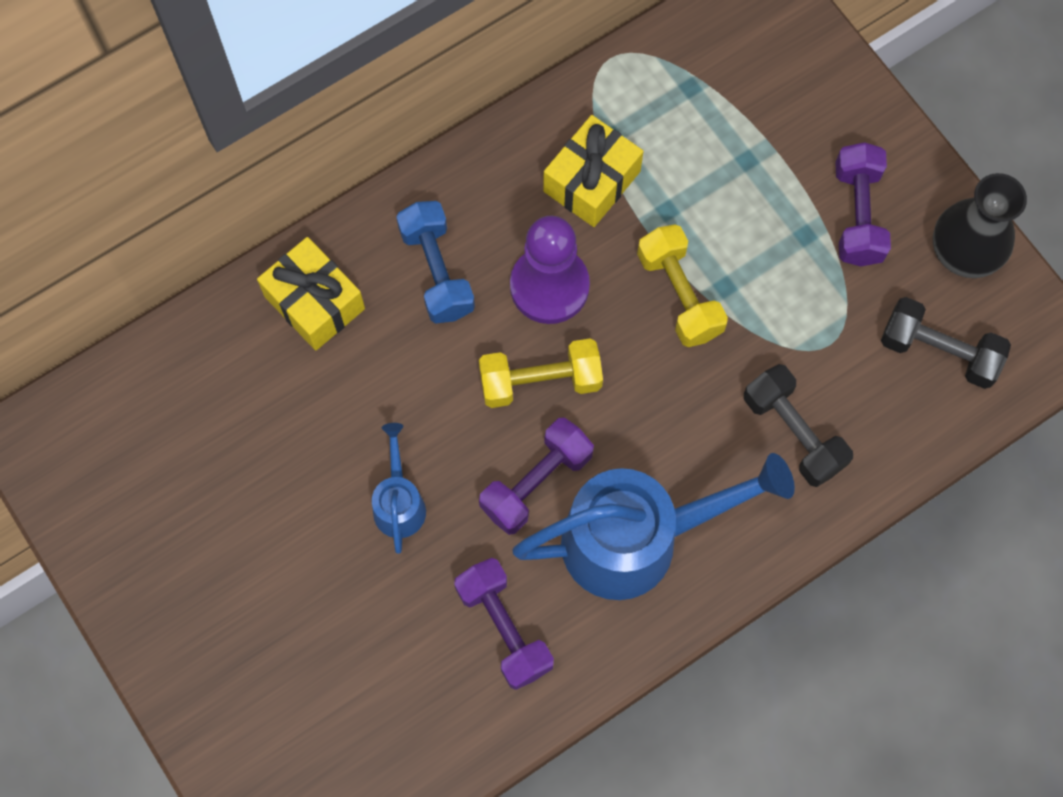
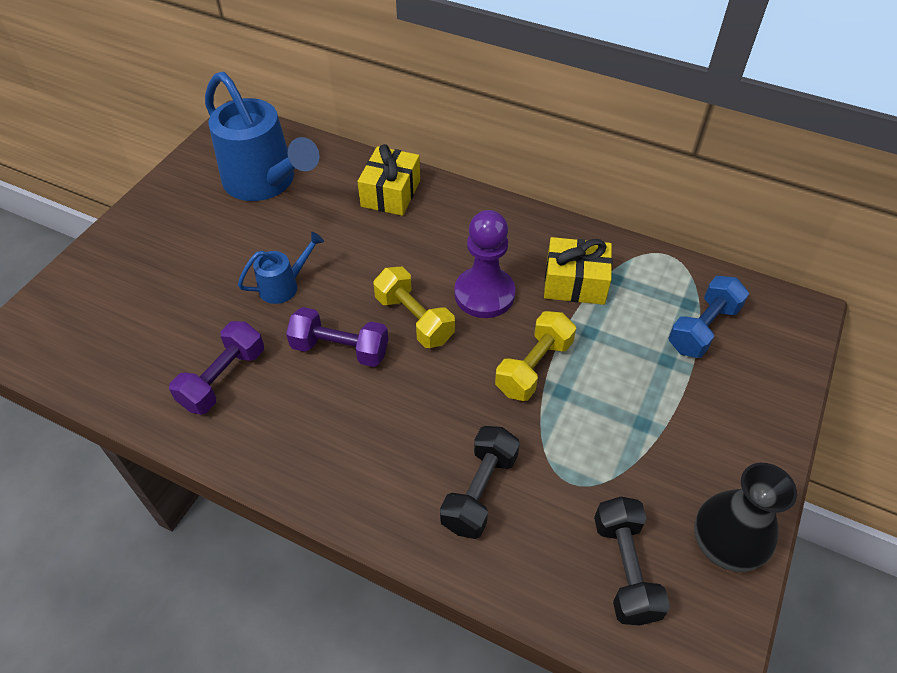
camera: 60 degrees right, 20 degrees down
blue dumbbell [396,201,475,324] -> blue dumbbell moved to [668,276,749,358]
blue watering can [512,453,795,600] -> blue watering can moved to [205,72,320,201]
purple dumbbell [835,142,891,266] -> none

